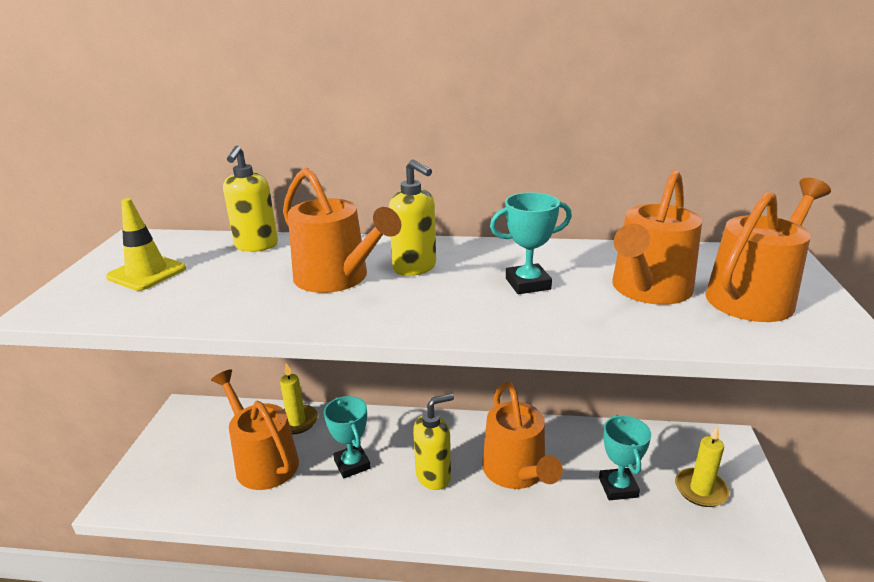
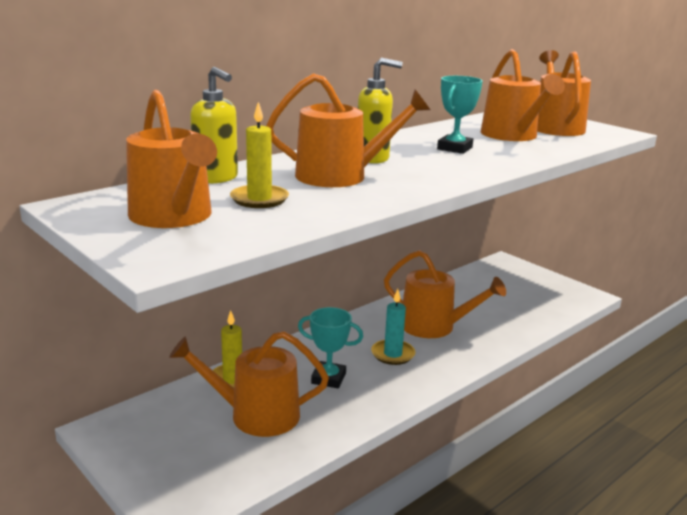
camera: 50 degrees left, 5 degrees down
yellow traffic cone [106,198,186,291] -> orange watering can [126,90,217,228]
yellow soap dispenser [413,393,454,490] -> turquoise candle [371,289,415,365]
turquoise trophy [599,415,651,500] -> none
yellow candle [675,425,729,507] -> yellow candle moved to [230,102,289,208]

